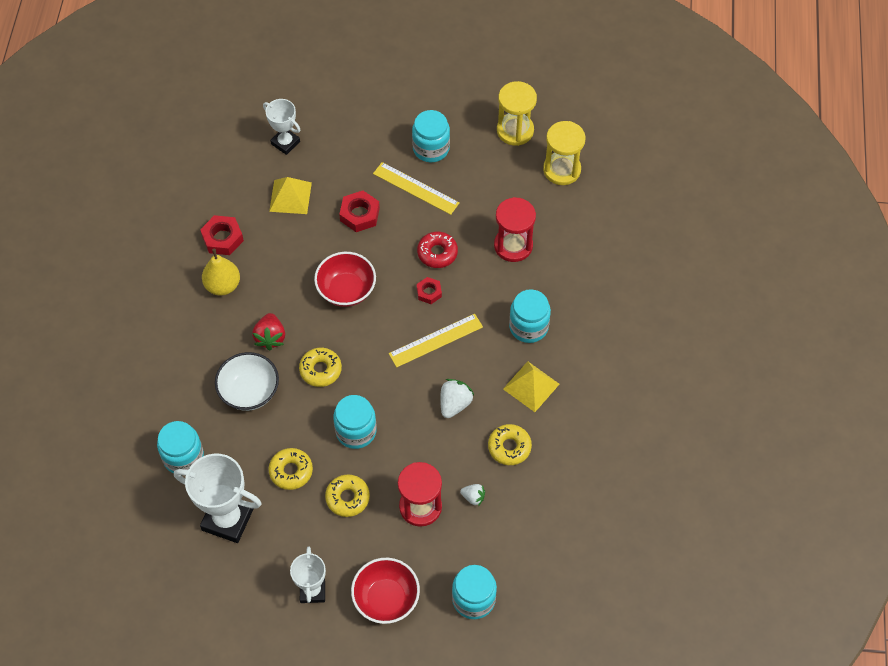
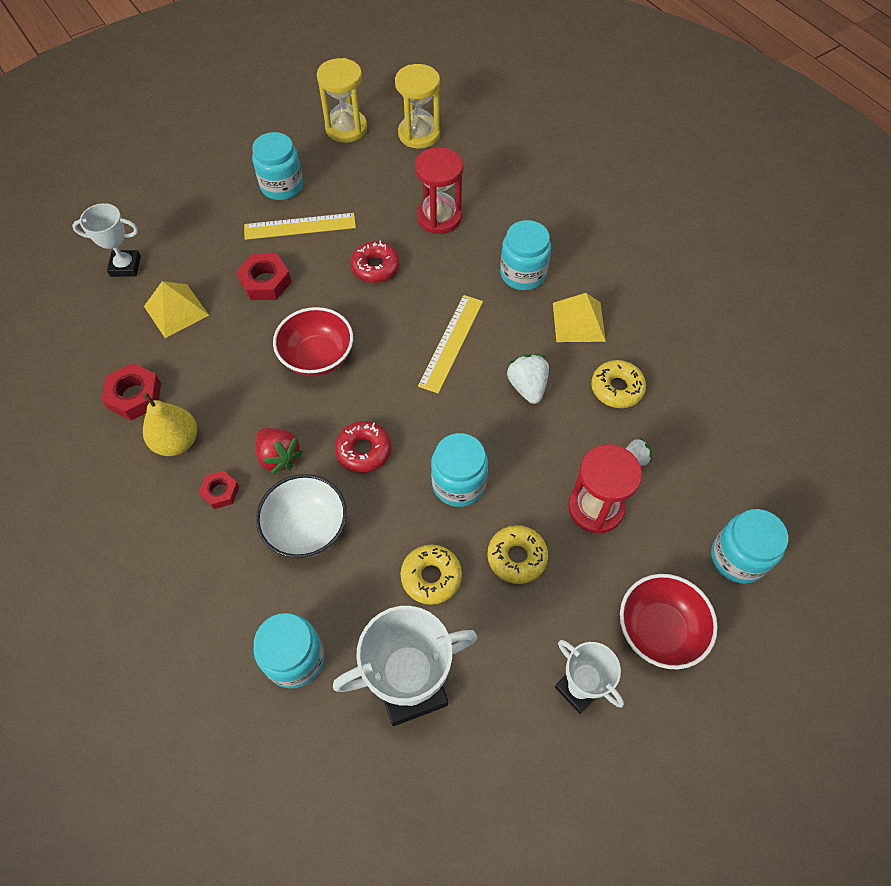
camera: 40 degrees left, 0 degrees up
yellow donut [299,348,342,387] -> red donut [335,421,392,473]
red nut [417,277,442,304] -> red nut moved to [199,471,239,509]

